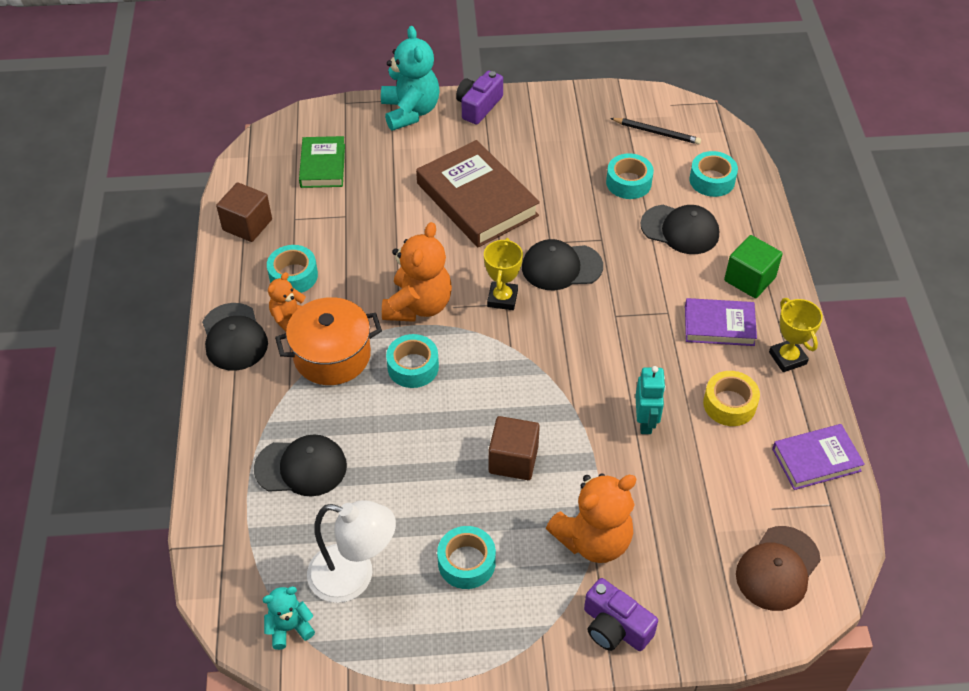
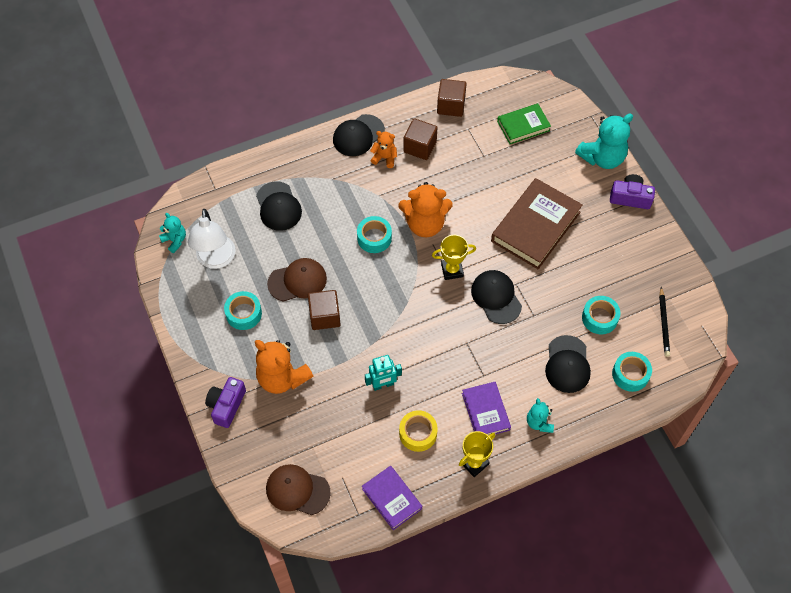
camera: 70 degrees right, 10 degrees up
turquoise tape [267,245,318,293] -> brown cube [403,118,437,160]
orange pot [275,297,382,385] -> none
green cube [724,235,783,298] -> turquoise teddy bear [527,398,554,433]
none -> brown cap [267,258,327,302]

